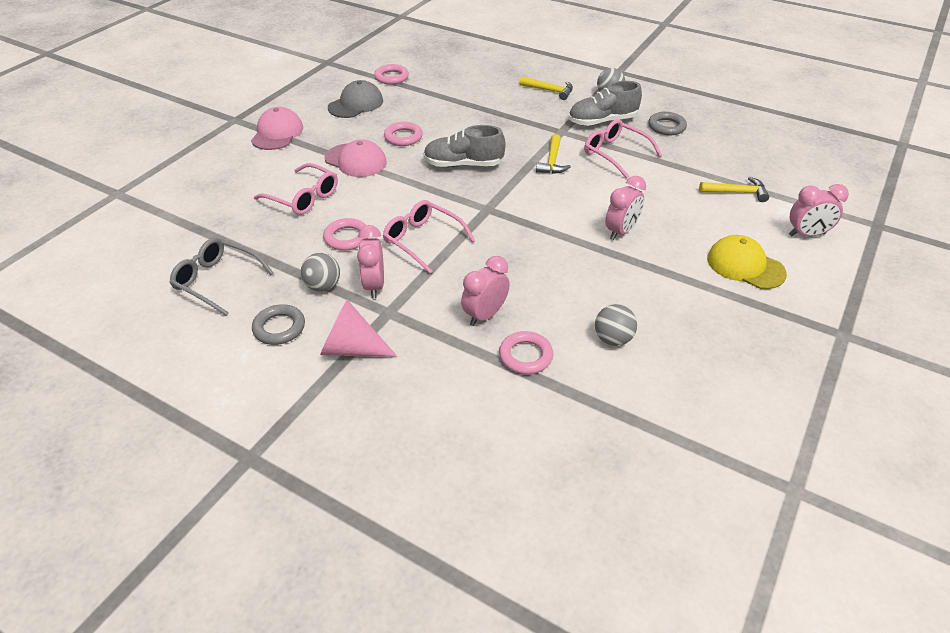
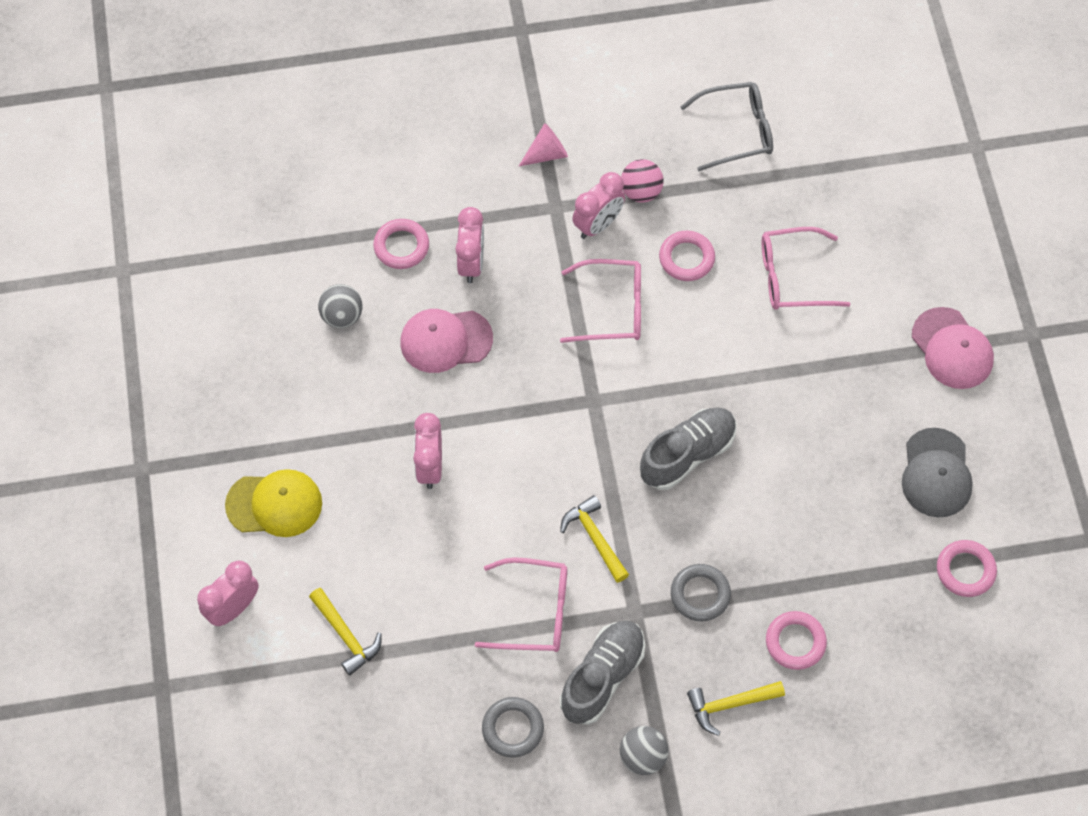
camera: 140 degrees right, 20 degrees up
grey ring [252,304,305,345] -> grey ring moved to [671,564,731,621]
grey ball [301,253,340,291] -> pink ball [621,159,664,203]
pink cone [320,300,397,357] -> pink cone [519,123,568,166], size x0.66
pink cap [325,139,386,177] -> pink cap moved to [400,309,493,373]
pink clock [357,225,384,298] -> pink clock turned 90 degrees clockwise [572,172,625,239]
pink ring [384,122,422,146] -> pink ring moved to [766,611,827,670]
yellow hammer [699,177,769,202] -> yellow hammer turned 90 degrees counterclockwise [309,588,382,676]

